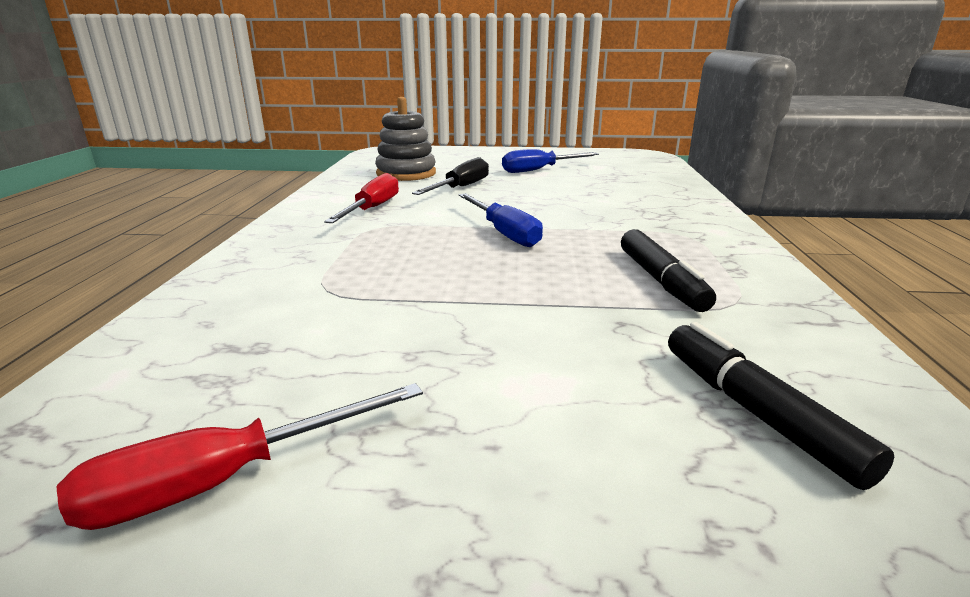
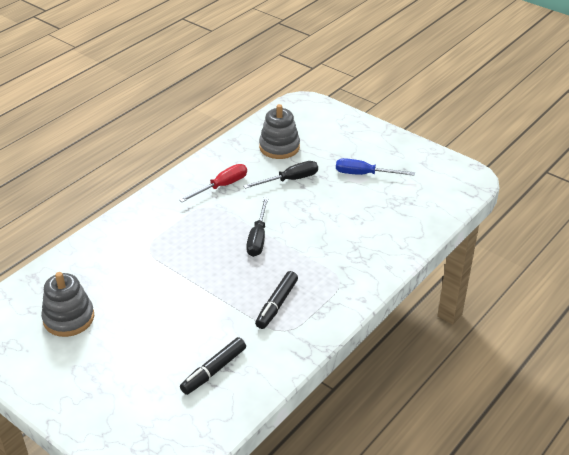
camera: 35 degrees right, 15 degrees up
red screwdriver [57,383,423,530] -> grey stacking toy [41,272,94,337]
blue screwdriver [459,193,543,247] -> black screwdriver [246,197,269,257]
black marker [668,322,894,490] -> black marker turned 150 degrees counterclockwise [180,337,246,395]

